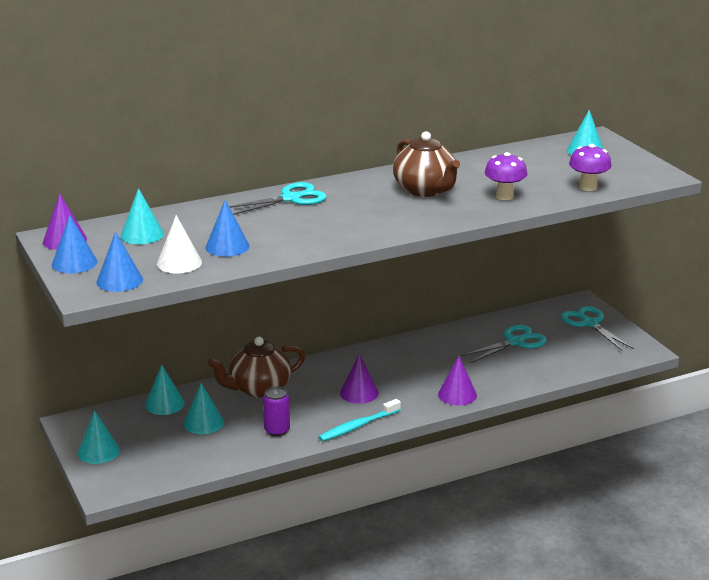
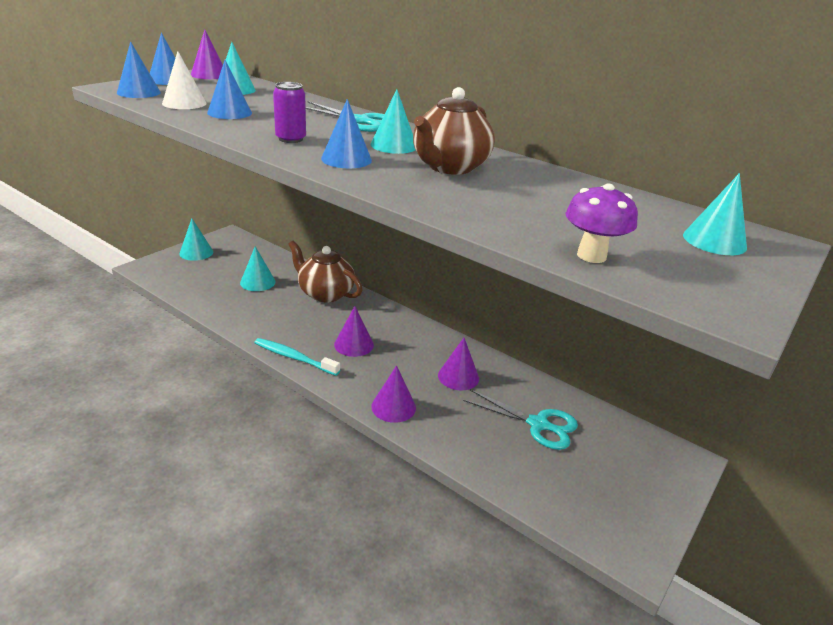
camera: 60 degrees right, 5 degrees up
turquoise cone [145,365,185,415] -> turquoise cone moved to [371,89,415,154]
purple can [263,386,290,436] -> purple can moved to [273,82,306,143]
purple mushroom [485,152,527,200] -> none
turquoise scissors [561,306,634,351] -> none
none -> blue cone [321,99,372,168]
none -> purple cone [438,338,479,390]

